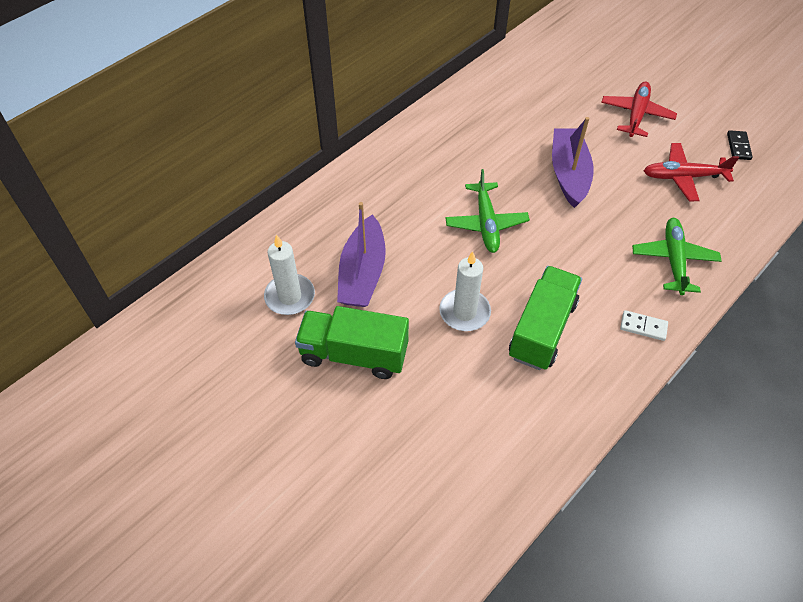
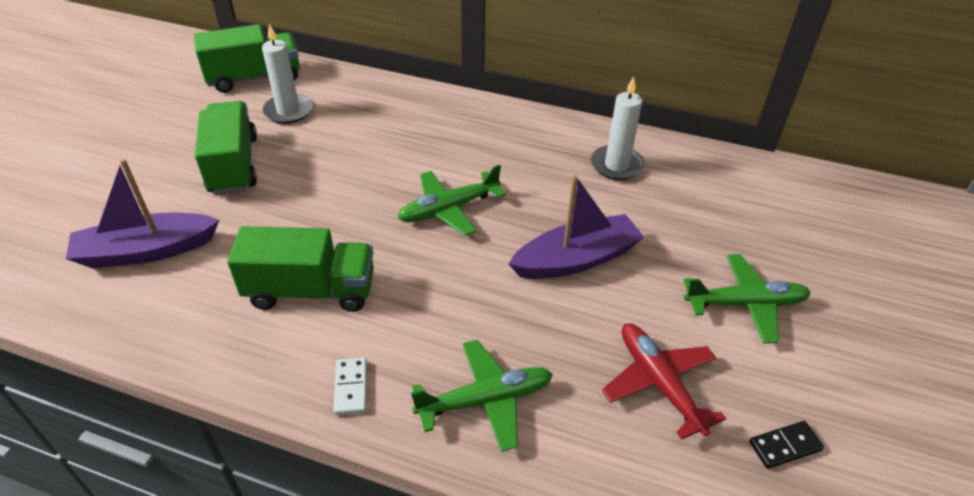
camera: 65 degrees right, 10 degrees down
purple boat [337,202,386,307] -> purple boat moved to [66,159,219,268]
white candle [439,251,491,331] -> white candle moved to [591,76,645,180]
red plane [601,82,677,137] -> green plane [684,254,811,343]
none -> green truck [194,24,300,93]

